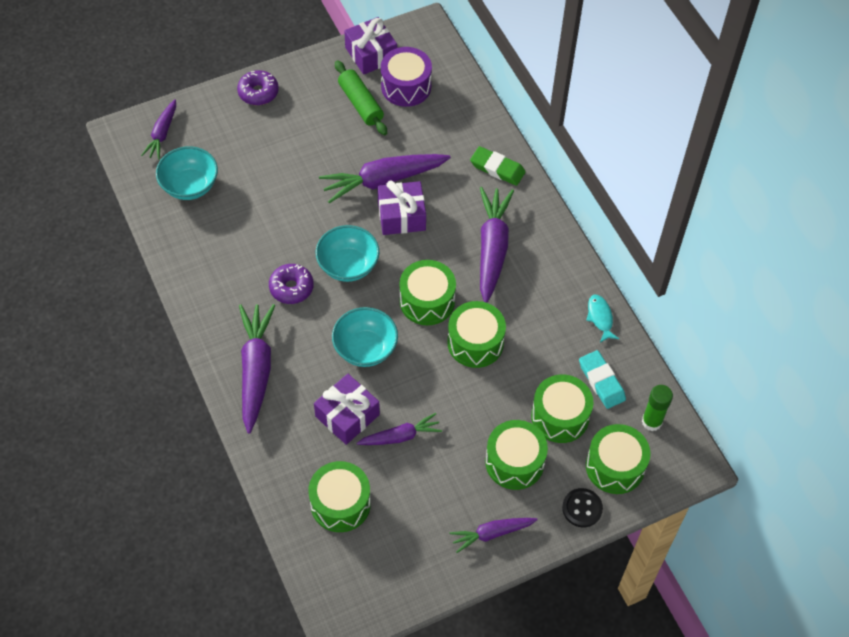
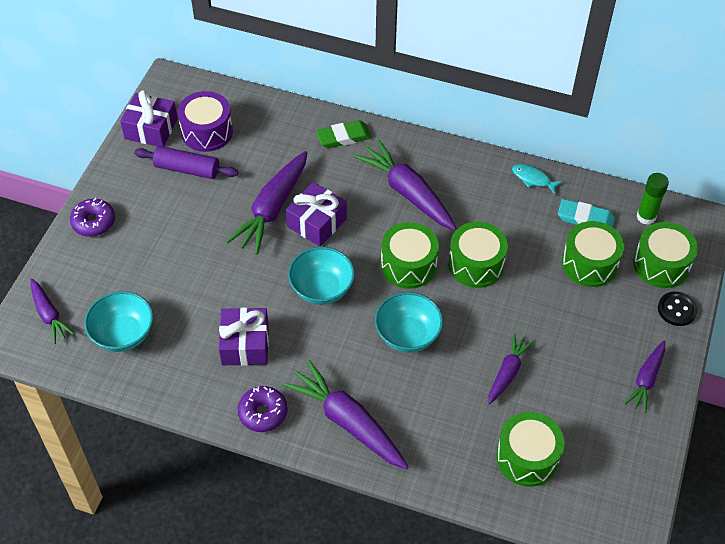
camera: 45 degrees left, 5 degrees down
purple donut [269,264,314,304] -> purple donut moved to [238,386,287,432]
purple gift [314,374,380,445] -> purple gift moved to [219,308,269,366]
green rolling pin [335,60,387,135] -> purple rolling pin [134,146,239,179]
green drum [485,420,548,490] -> none

